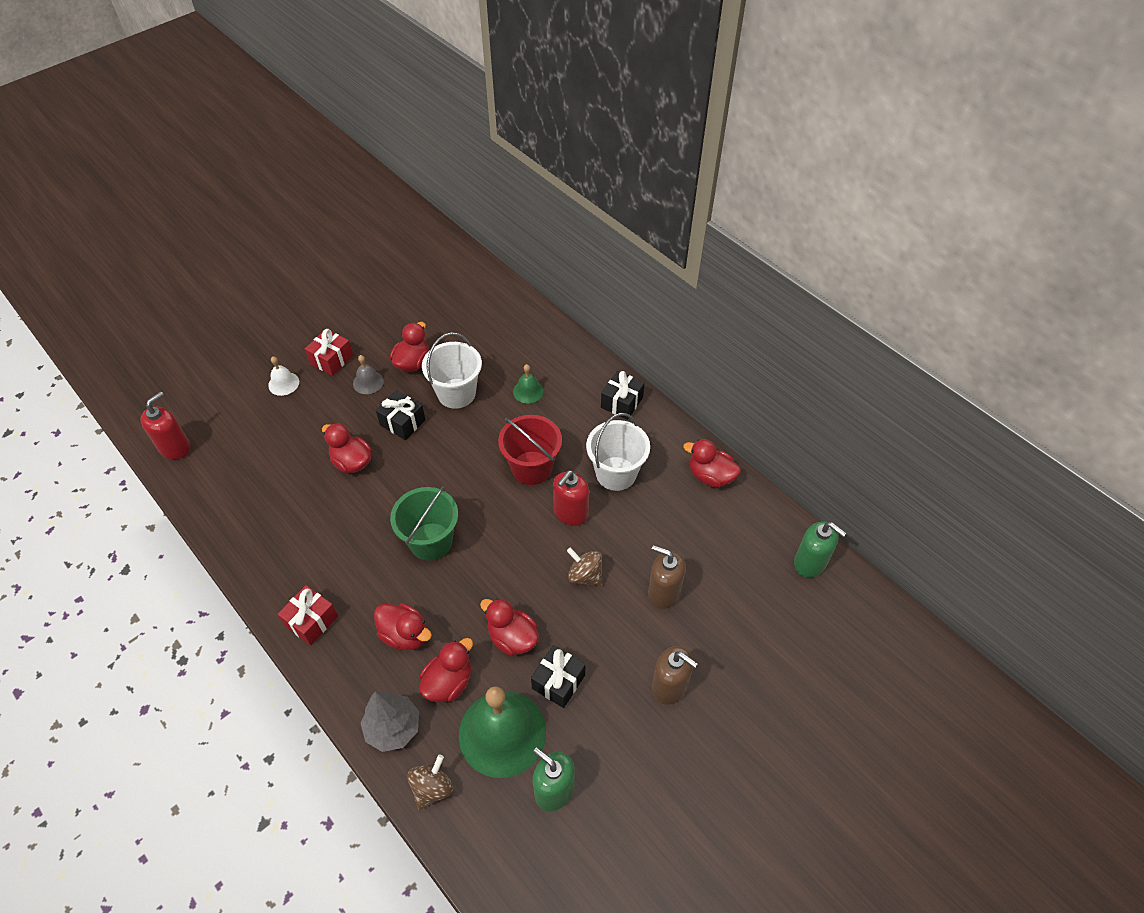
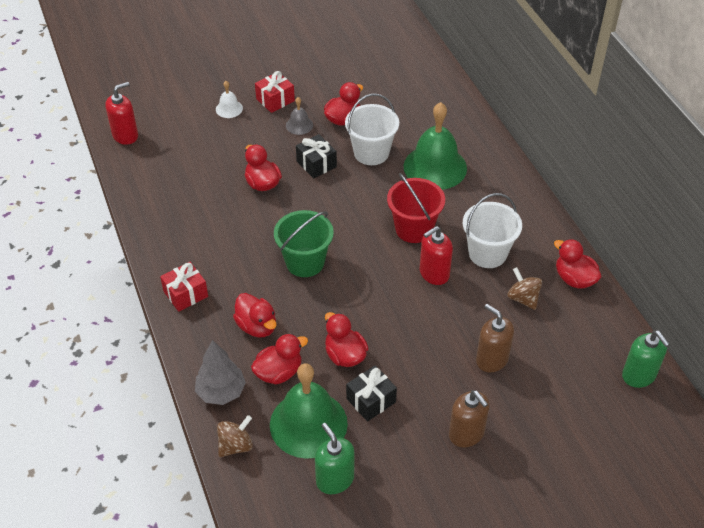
camera: 20 degrees right, 5 degrees down
green bell [513,364,544,404] -> green bell [404,102,467,190], size x2.21
brown spinning top [567,547,603,586] -> brown spinning top moved to [508,267,542,310]
black gift [601,371,645,420] -> none

